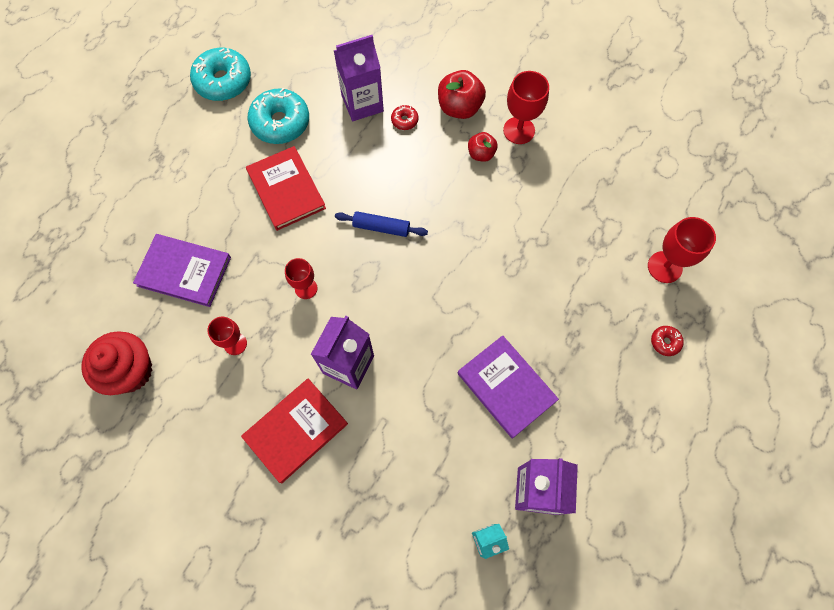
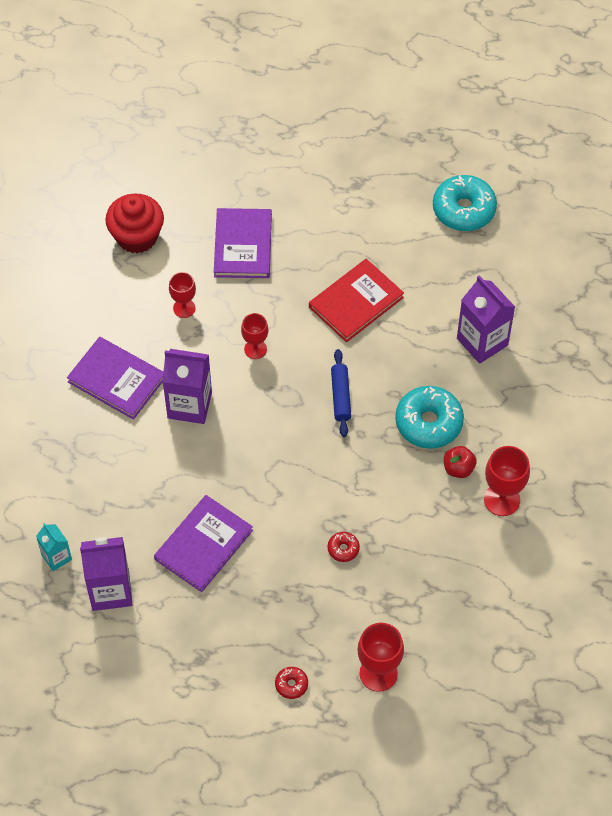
camera: 75 degrees right, 10 degrees down
red book [241,379,348,484] -> purple book [67,337,163,420]
turquoise donut [248,88,309,144] -> turquoise donut moved to [395,386,464,449]
red donut [391,105,419,130] -> red donut moved to [327,532,360,562]
red apple [438,70,486,119] -> none

